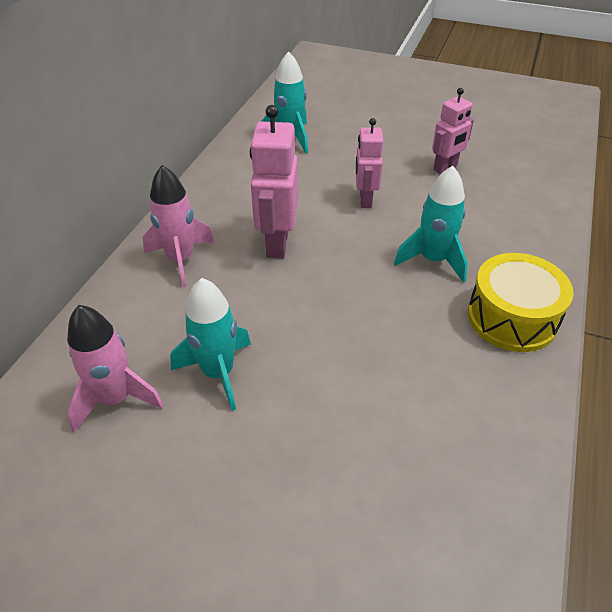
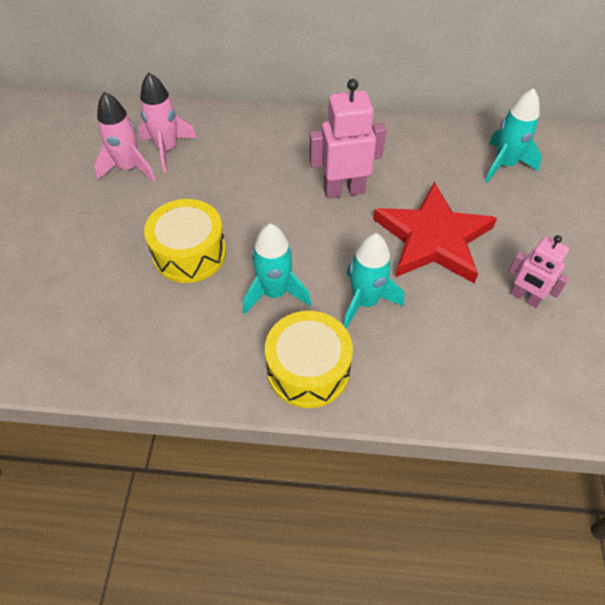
camera: 75 degrees right, 10 degrees up
pink rocket [143,165,215,287] -> pink rocket moved to [94,92,155,182]
turquoise rocket [170,278,251,411] -> turquoise rocket moved to [243,224,311,314]
pink robot [356,118,383,208] -> red star [373,182,497,283]
none -> yellow drum [144,199,226,283]

